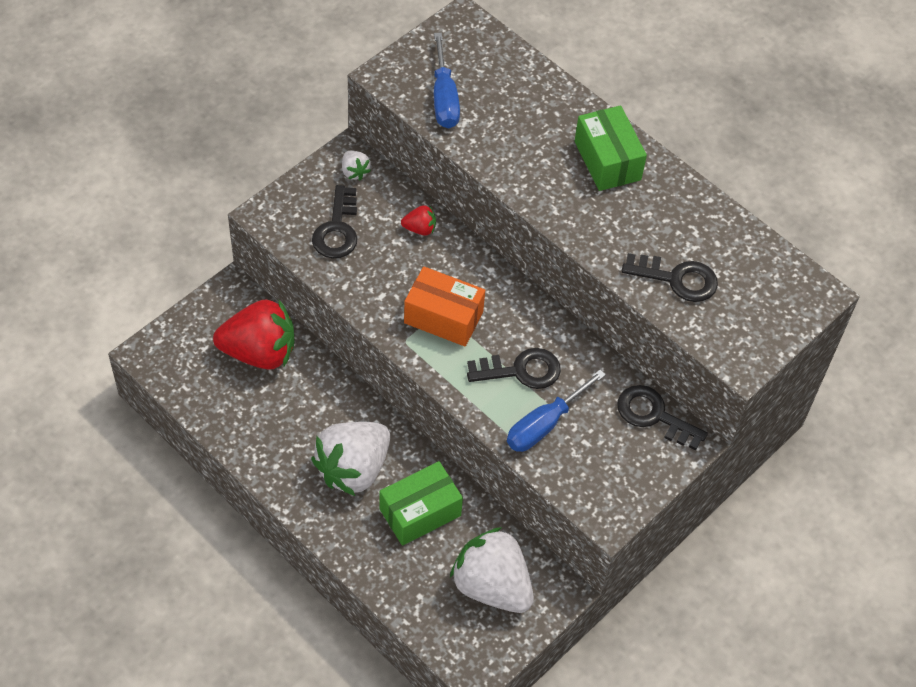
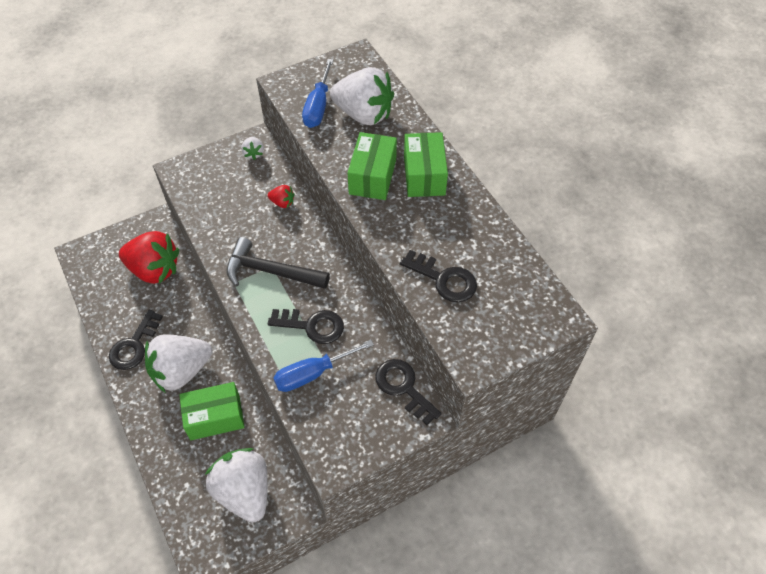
camera: 20 degrees right, 0 degrees up
black key [312,185,357,259] -> black key moved to [109,310,163,370]
orange box [404,267,485,346] -> black hammer [227,237,330,289]
none -> white strawberry [330,67,394,125]
none -> green box [347,132,397,200]

